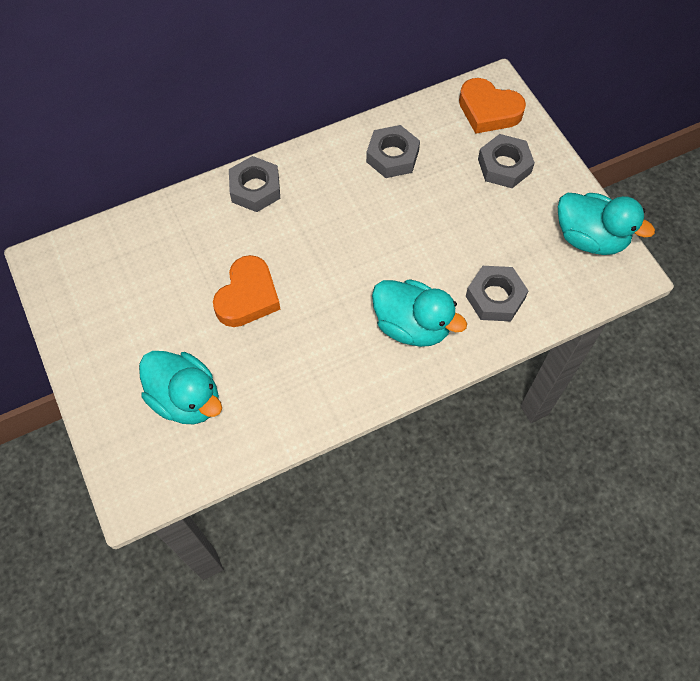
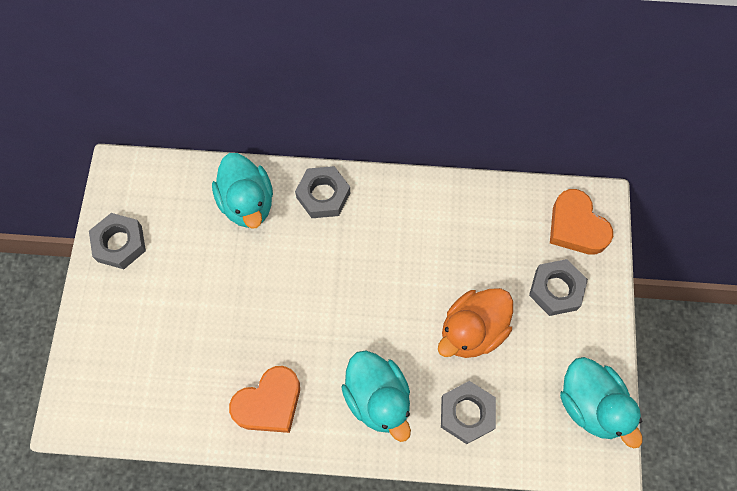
camera: 30 degrees right, 5 degrees up
turquoise duck [139,351,222,424] -> turquoise duck moved to [212,153,273,228]
orange heart [213,255,280,327] -> orange heart moved to [229,366,300,433]
grey nut [366,125,420,178] -> grey nut moved to [89,213,146,269]
none -> orange duck [438,288,513,358]

